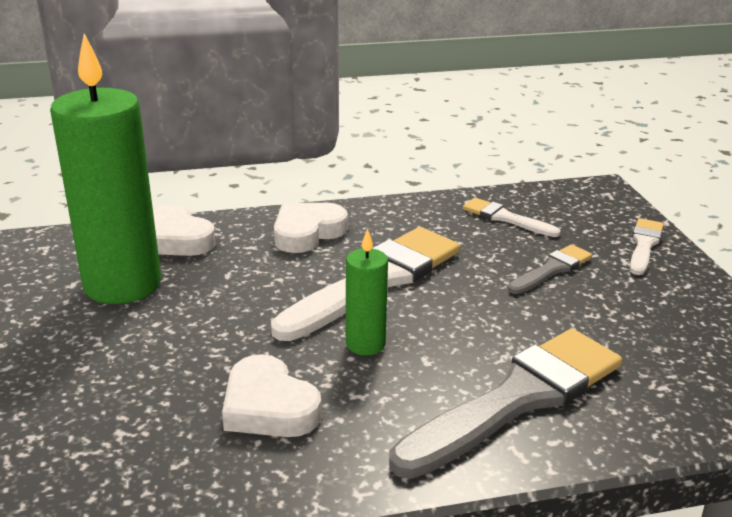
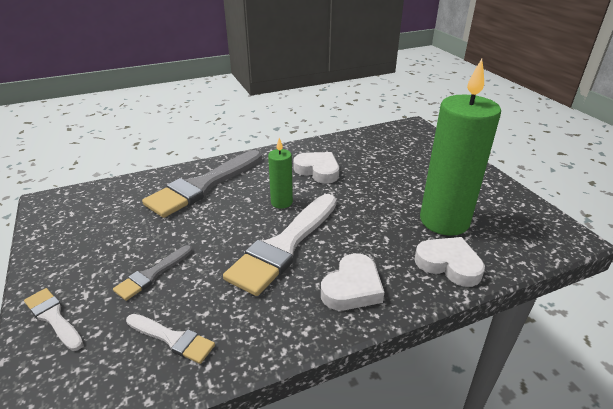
camera: 170 degrees right, 5 degrees up
white brush [630,218,664,275] -> white brush turned 120 degrees clockwise [24,288,83,351]

